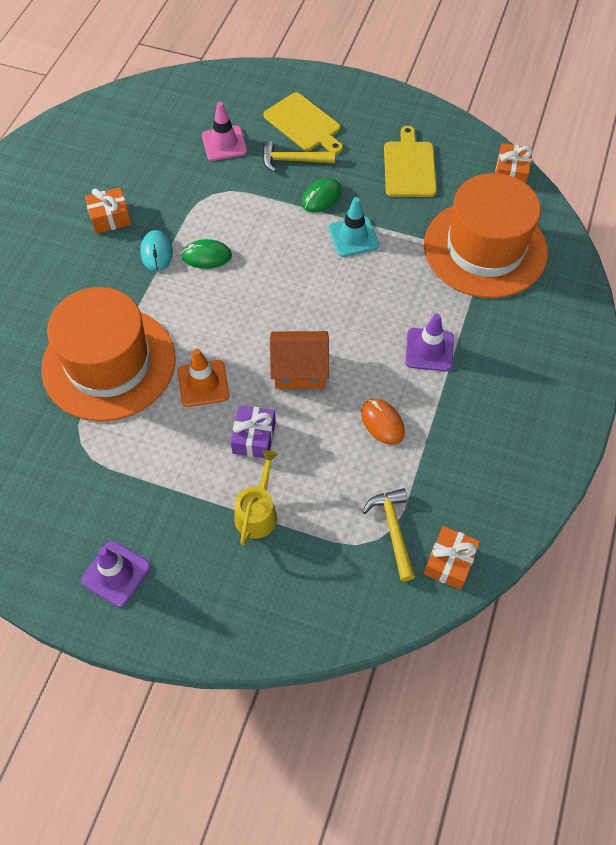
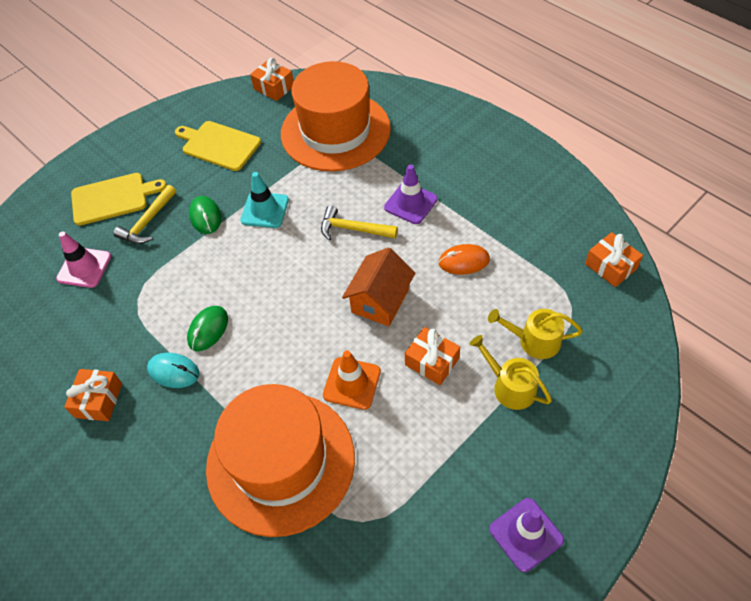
camera: 60 degrees left, 5 degrees down
purple gift [231,405,276,458] -> orange gift [405,327,460,385]
yellow hammer [362,488,415,581] -> yellow hammer moved to [321,205,398,241]
none -> yellow watering can [488,309,583,359]

